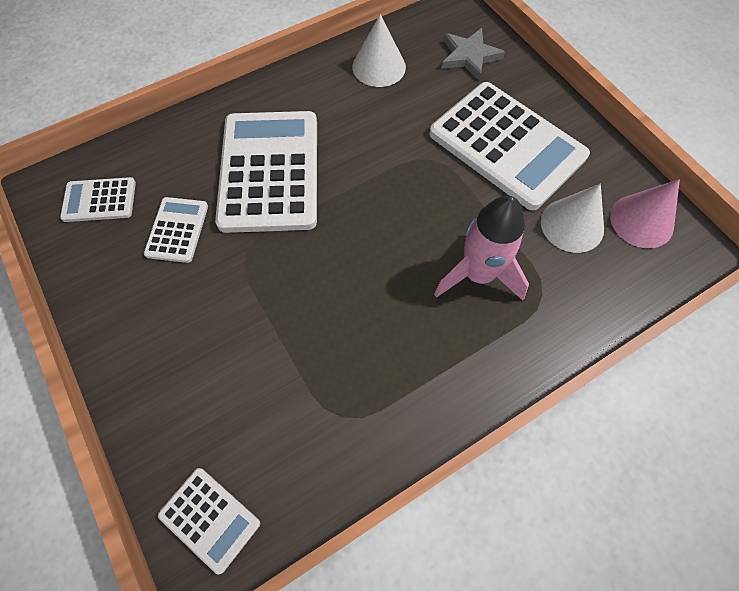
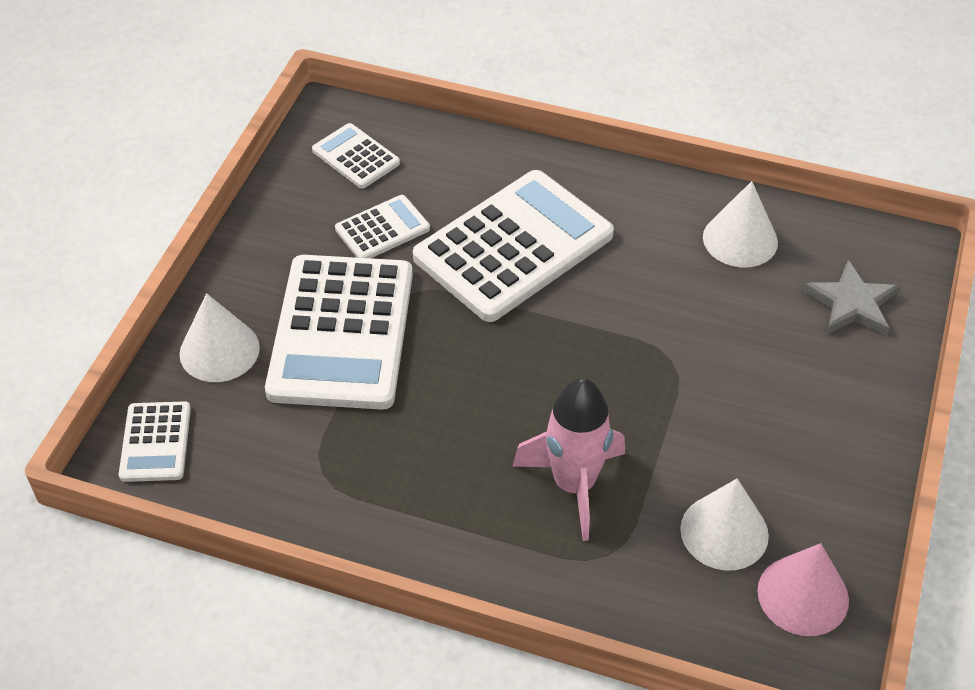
camera: 50 degrees right, 15 degrees down
white calculator [429,82,590,210] -> white calculator moved to [265,255,413,410]
none -> white cone [179,293,260,382]

